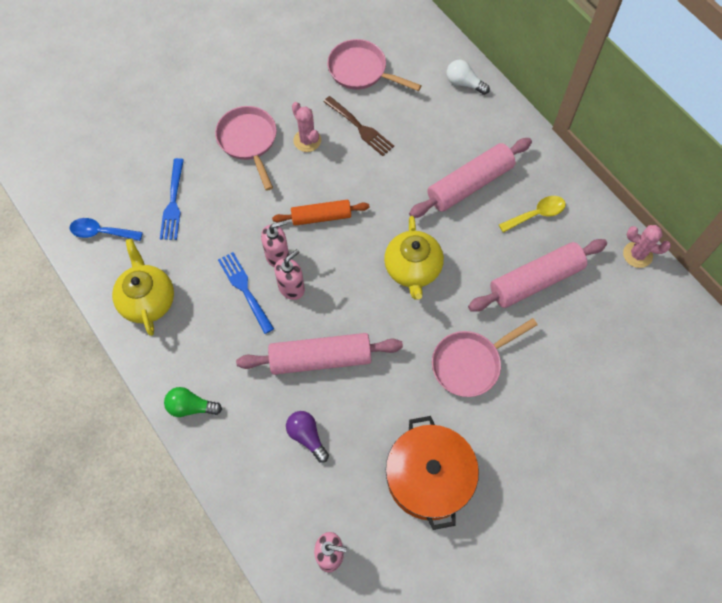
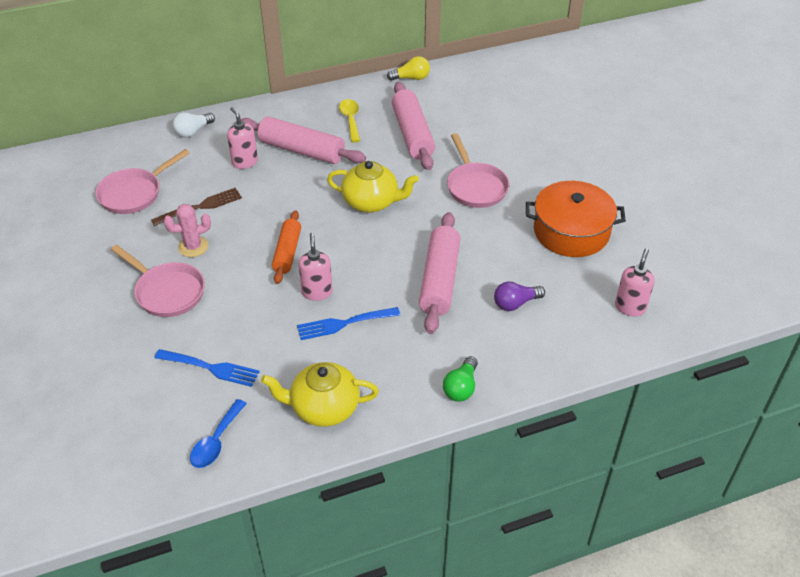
camera: 75 degrees left, 20 degrees down
pink pan [215,106,277,191] -> pink pan turned 135 degrees counterclockwise [111,245,205,317]
pink soap dispenser [274,249,305,300] -> pink soap dispenser moved to [227,107,258,169]
pink rolling pin [409,138,532,218] -> pink rolling pin turned 45 degrees counterclockwise [241,116,366,164]
pink cactus [623,225,671,268] -> yellow light bulb [387,56,430,81]

